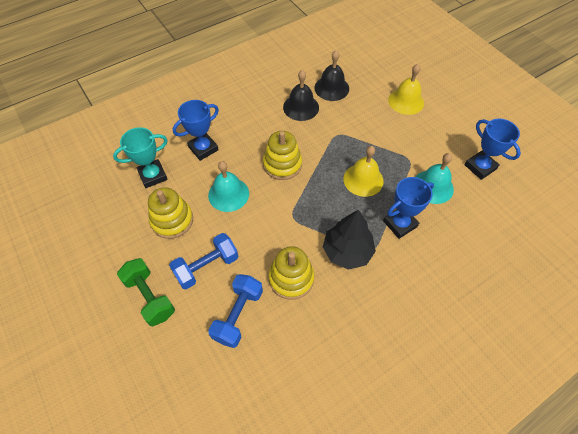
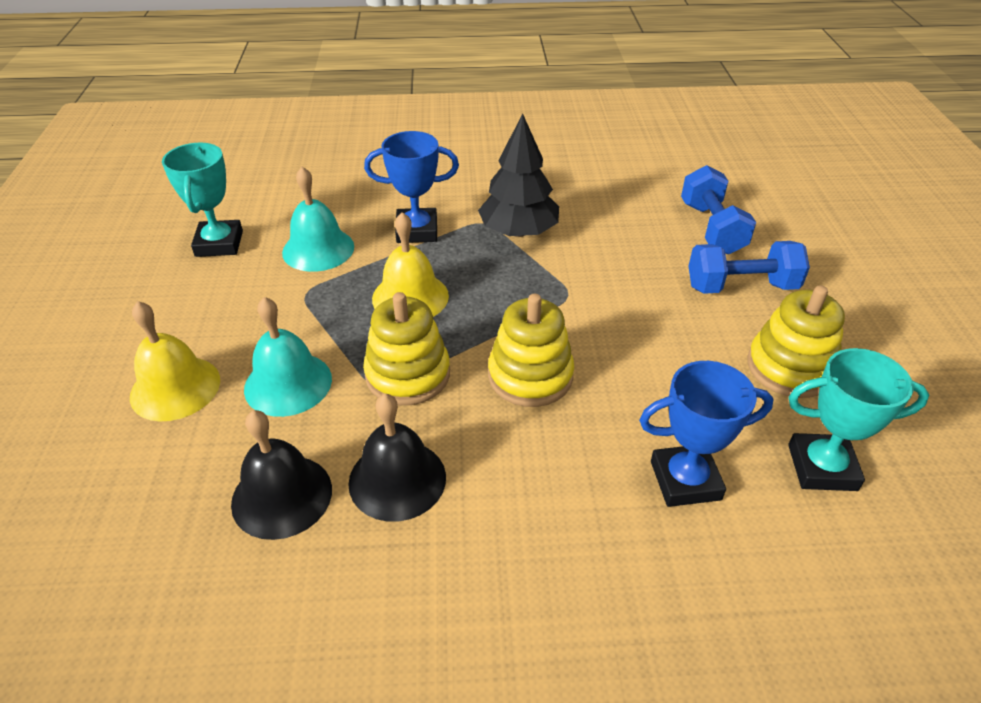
camera: 150 degrees left, 15 degrees down
green dumbbell [117,258,175,326] -> none
turquoise bell [208,161,249,212] -> turquoise bell moved to [244,297,332,417]
blue dumbbell [208,274,263,348] -> blue dumbbell turned 60 degrees counterclockwise [681,165,756,254]
yellow stacking toy [268,246,314,300] -> yellow stacking toy moved to [363,292,450,405]
blue trophy [464,119,521,180] -> turquoise trophy [162,143,243,257]

